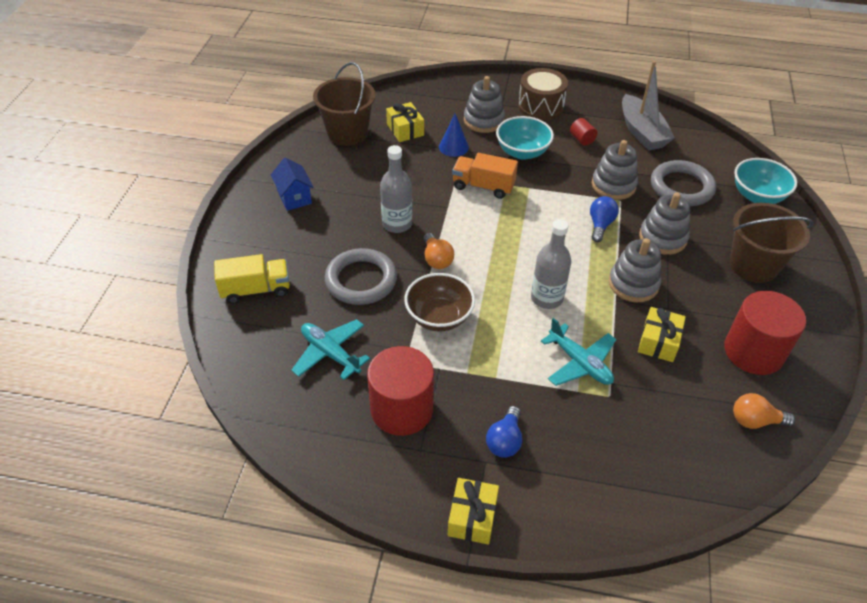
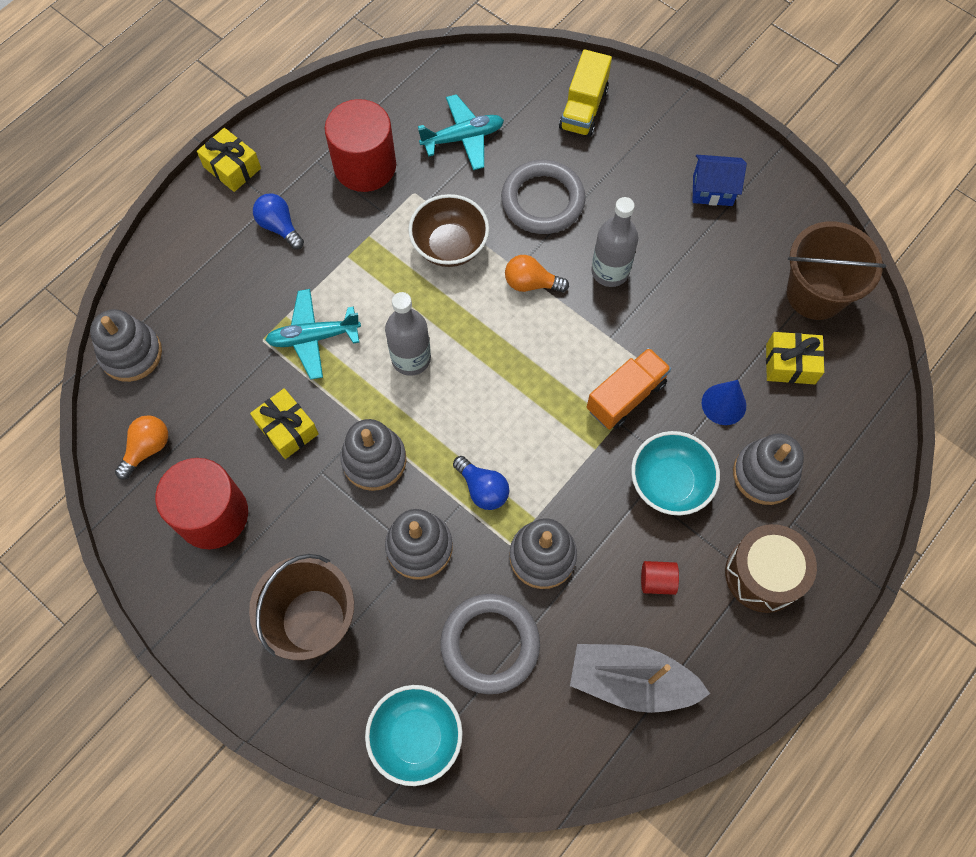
camera: 120 degrees right, 20 degrees up
none -> grey stacking toy [90,309,162,382]

